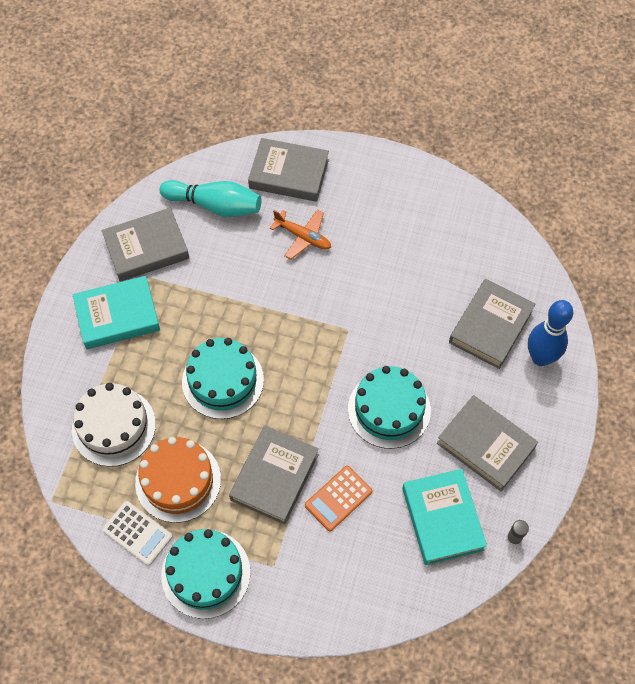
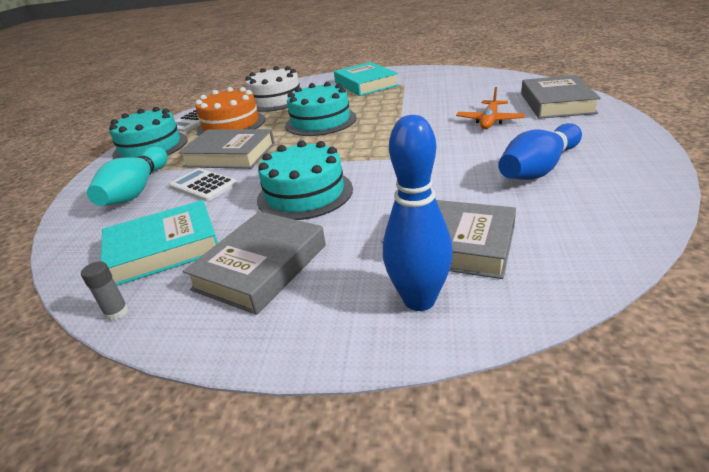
camera: 85 degrees right, 30 degrees down
grey book [102,208,189,282] -> none
turquoise bowling pin [160,180,261,217] -> turquoise bowling pin moved to [87,147,168,206]
orange calculator [305,466,373,531] -> white calculator [169,168,238,201]
none -> blue bowling pin [498,123,582,180]

